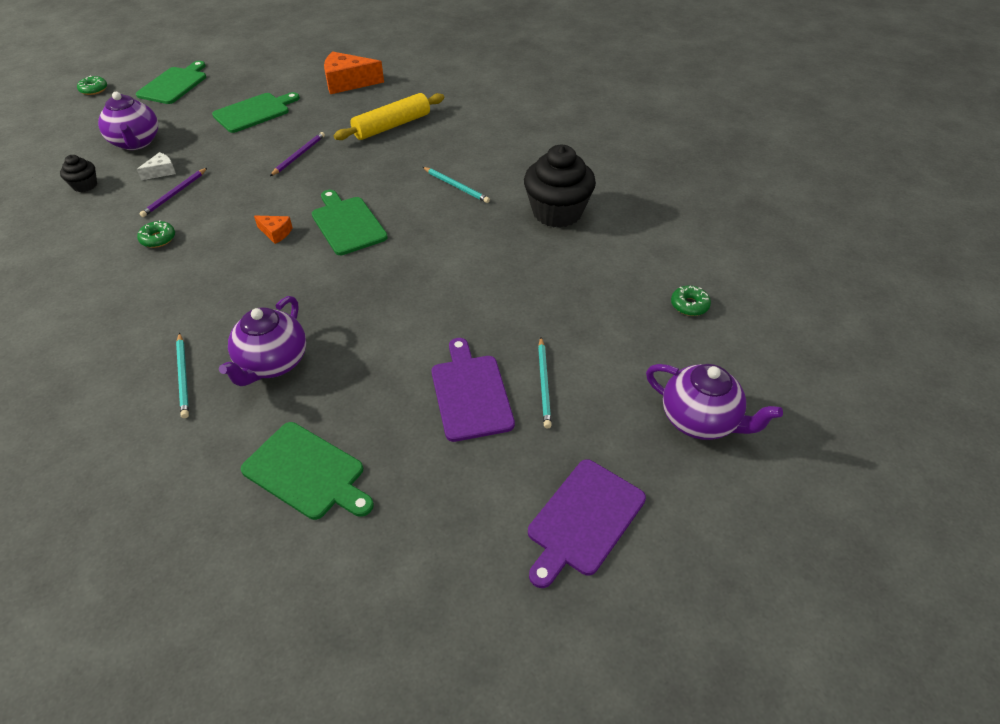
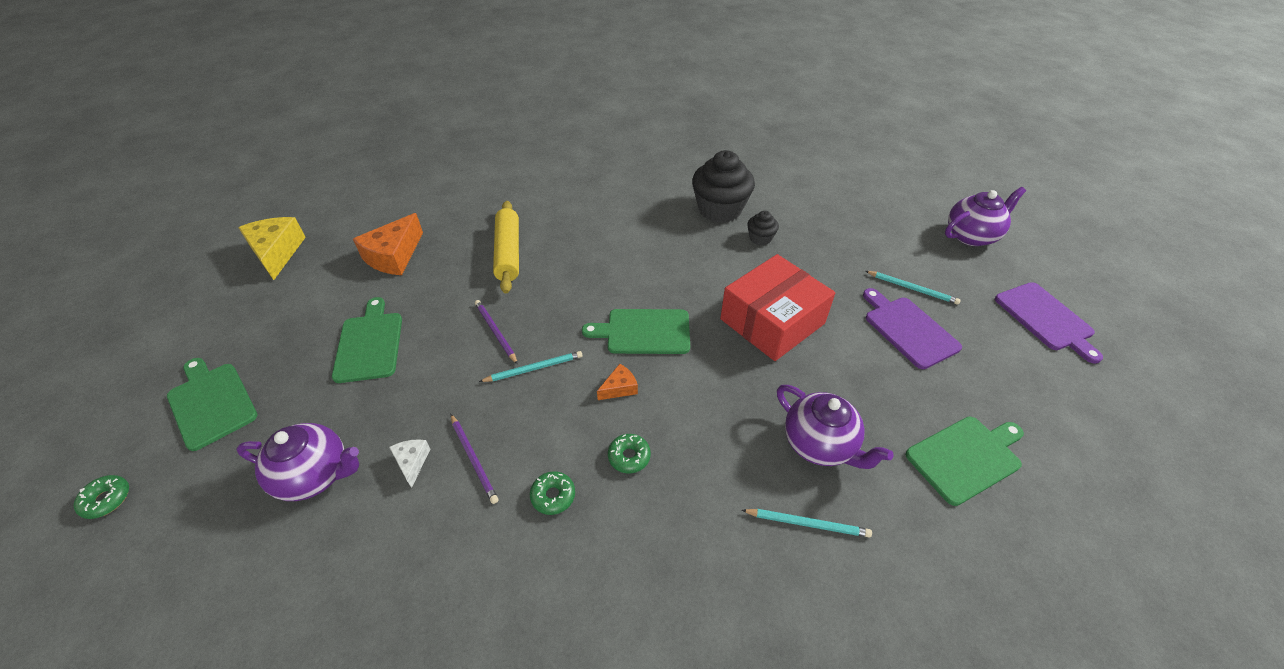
camera: 60 degrees left, 0 degrees up
black cupcake [60,155,97,192] -> black cupcake moved to [747,211,779,246]
turquoise pencil [423,167,490,203] -> turquoise pencil moved to [479,351,583,382]
purple cutting board [432,338,515,442] -> purple cutting board turned 45 degrees clockwise [863,288,962,369]
green donut [671,285,711,316] -> green donut moved to [608,434,651,473]
none -> yellow cheese [238,217,306,280]
none -> red box [720,254,835,361]

